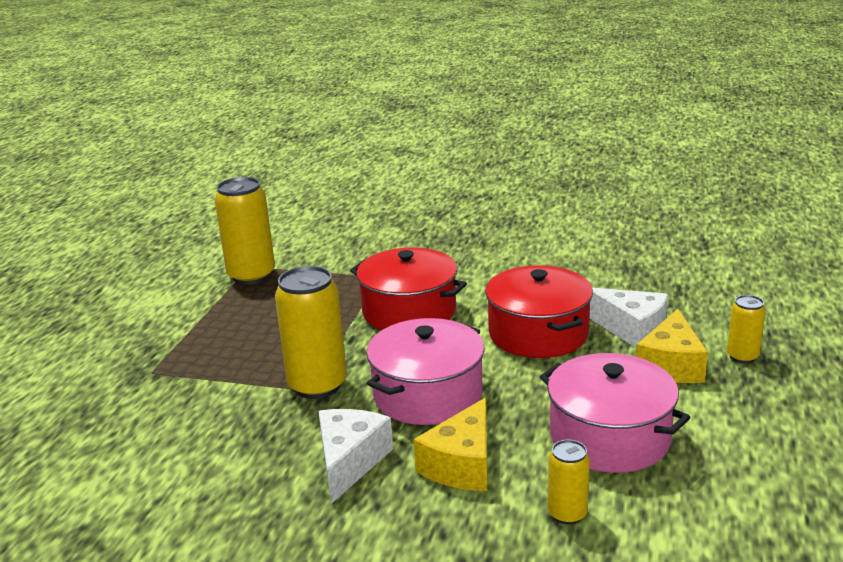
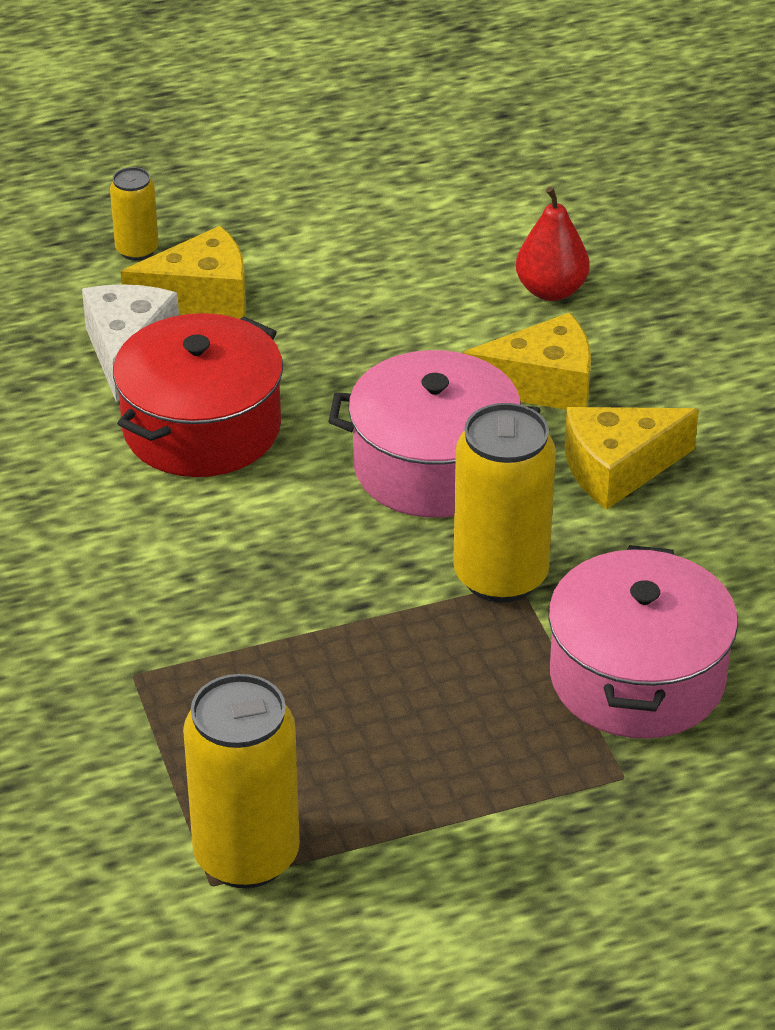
camera: 125 degrees left, 15 degrees up
white cheese [318,409,393,504] -> yellow cheese [564,407,699,510]
red pot [350,247,467,330] -> none
pink pot [540,353,690,473] -> pink pot moved to [548,545,738,739]
yellow can [548,440,590,525] -> red pear [516,187,590,301]

